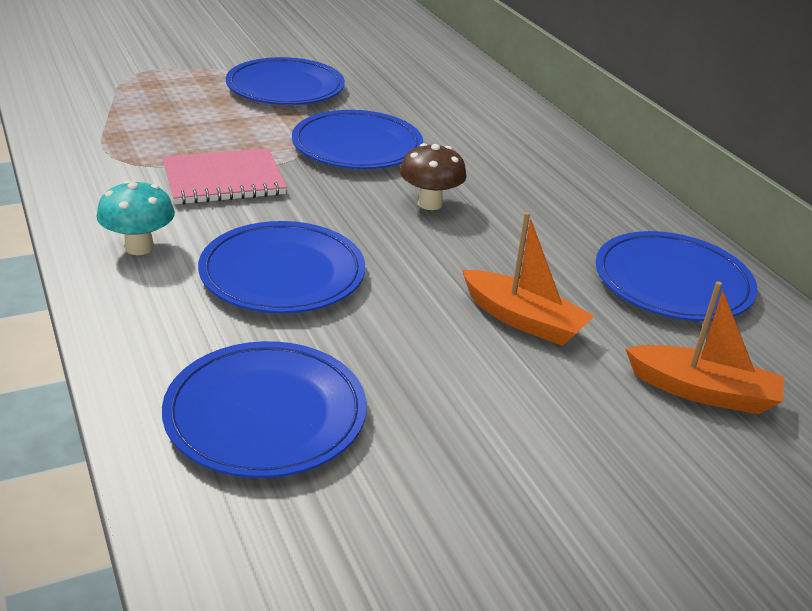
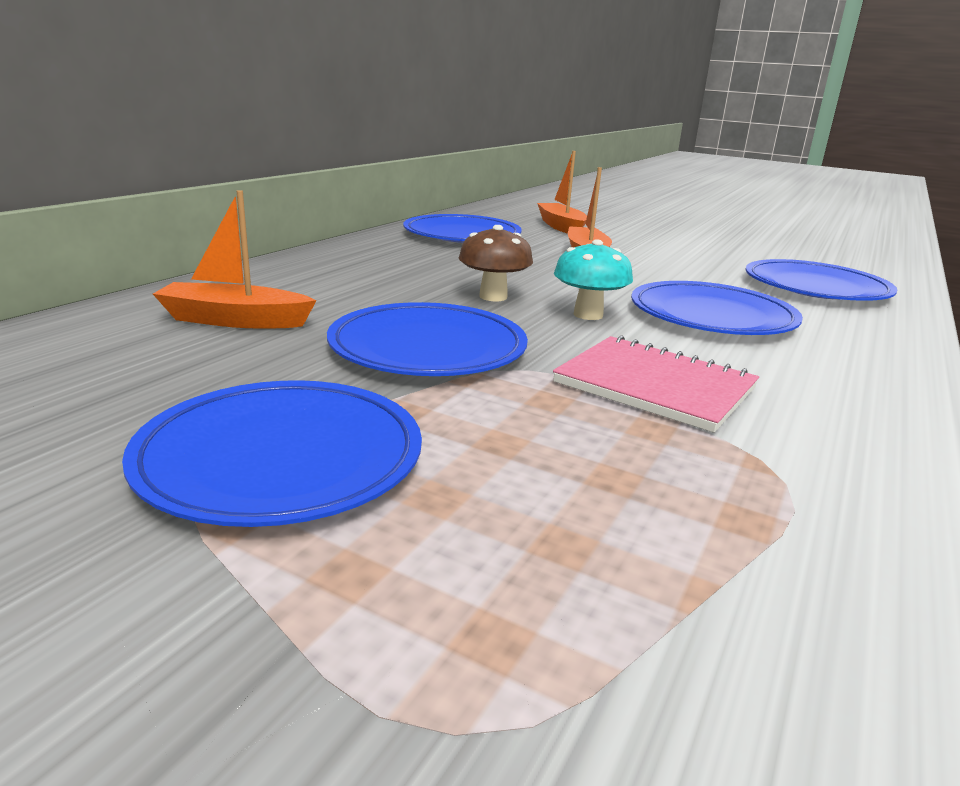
camera: 125 degrees left, 10 degrees down
turquoise mushroom [96,180,175,255] -> turquoise mushroom moved to [554,240,633,320]
none -> orange boat [153,190,317,328]

